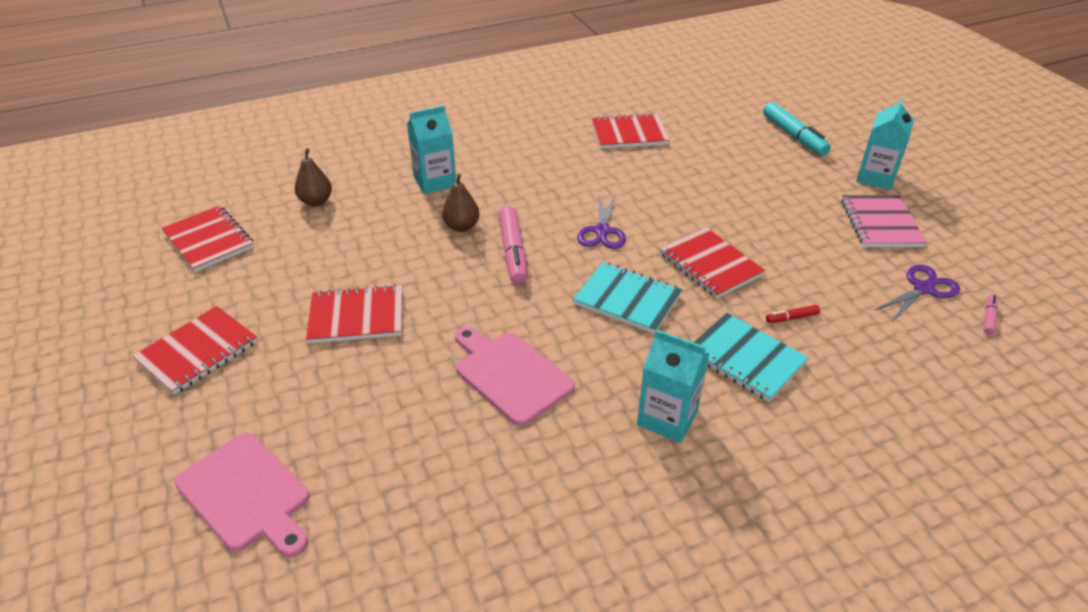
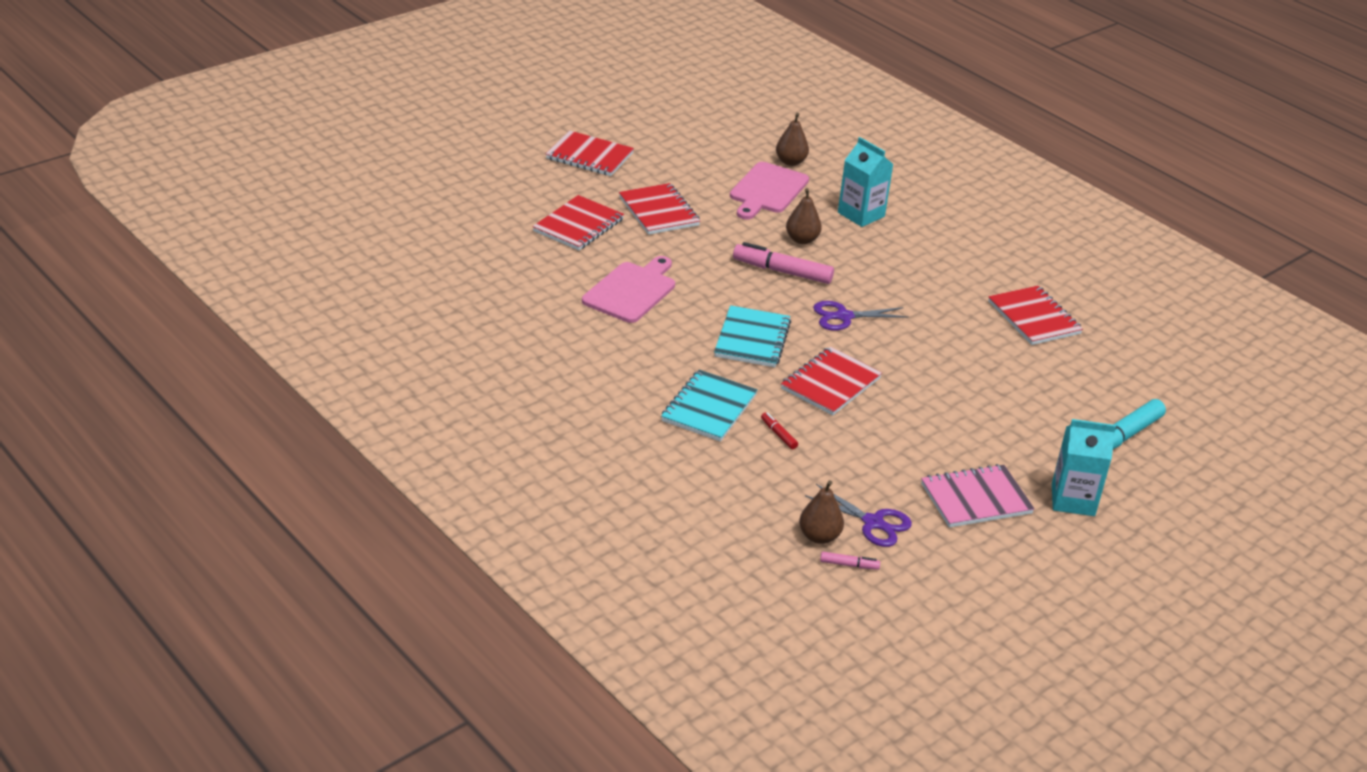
camera: 70 degrees right, 5 degrees down
red notebook [162,206,254,272] -> red notebook moved to [533,195,624,250]
pink cutting board [174,433,309,557] -> pink cutting board moved to [730,162,809,219]
pink marker [499,206,528,285] -> pink marker turned 45 degrees clockwise [733,242,834,284]
turquoise carton [637,330,709,443] -> none
none -> brown pear [799,480,844,544]

